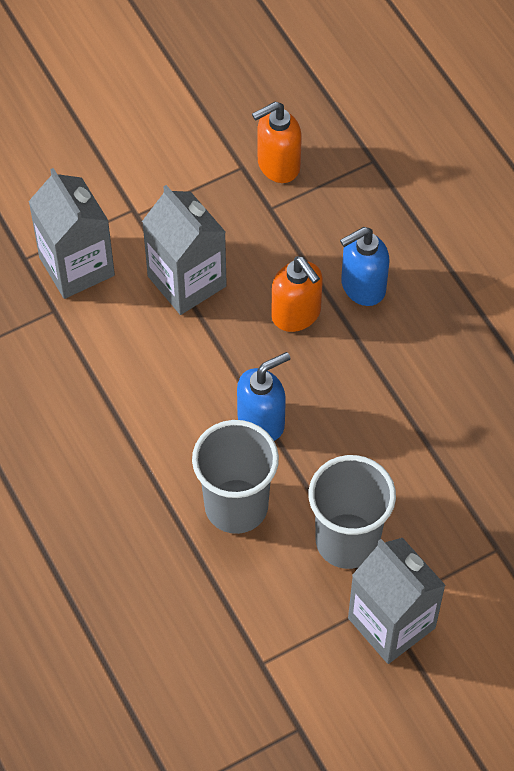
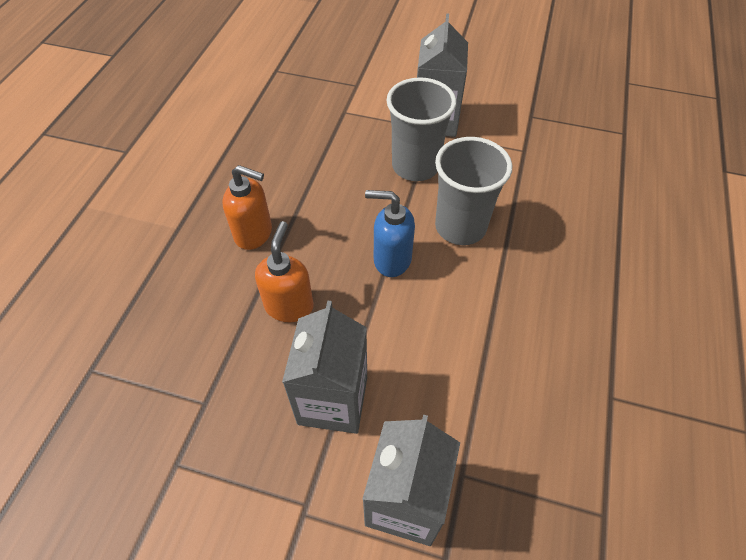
camera: 135 degrees left, 5 degrees down
orange soap dispenser [252,102,302,183] -> orange soap dispenser moved to [223,165,272,250]
blue soap dispenser [340,227,390,306] -> none

